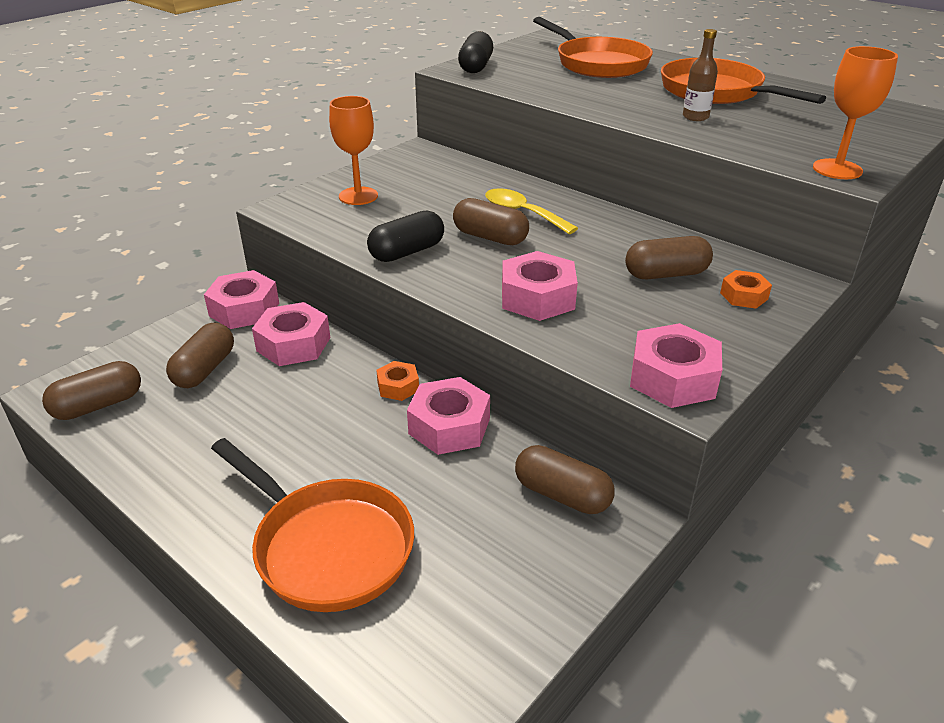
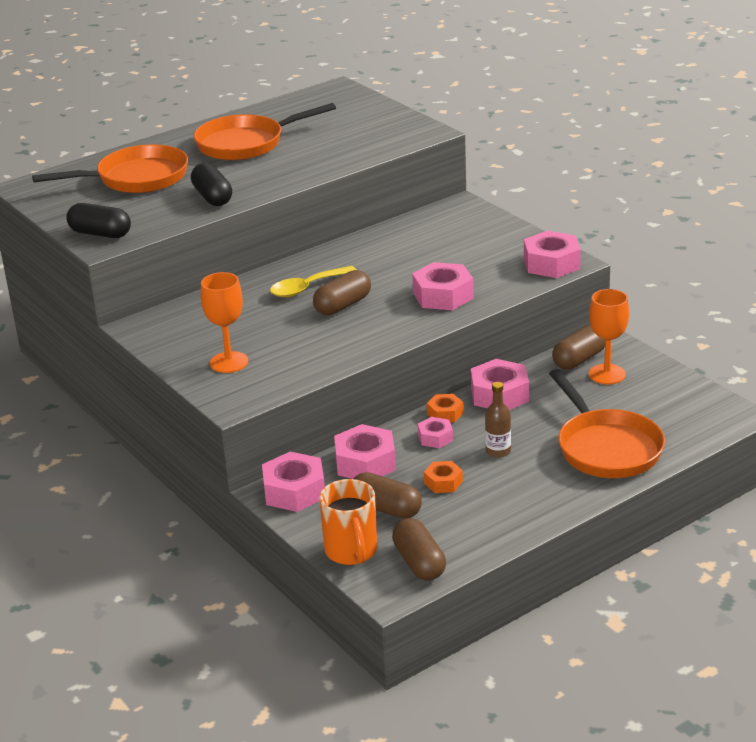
camera: 75 degrees left, 5 degrees down
orange pan [211,438,414,612] -> orange pan turned 105 degrees clockwise [549,369,665,478]
black capsule [367,210,444,262] -> black capsule moved to [191,163,232,206]
brown capsule [625,236,713,279] -> none
brown bottle [683,29,718,121] -> brown bottle moved to [485,382,511,458]
orange nut [720,270,772,309] -> orange nut moved to [424,461,463,493]
orange goblet [813,46,898,179] -> orange goblet moved to [589,289,629,384]
none -> orange mug [319,479,377,565]
none -> pink nut [418,417,453,448]

